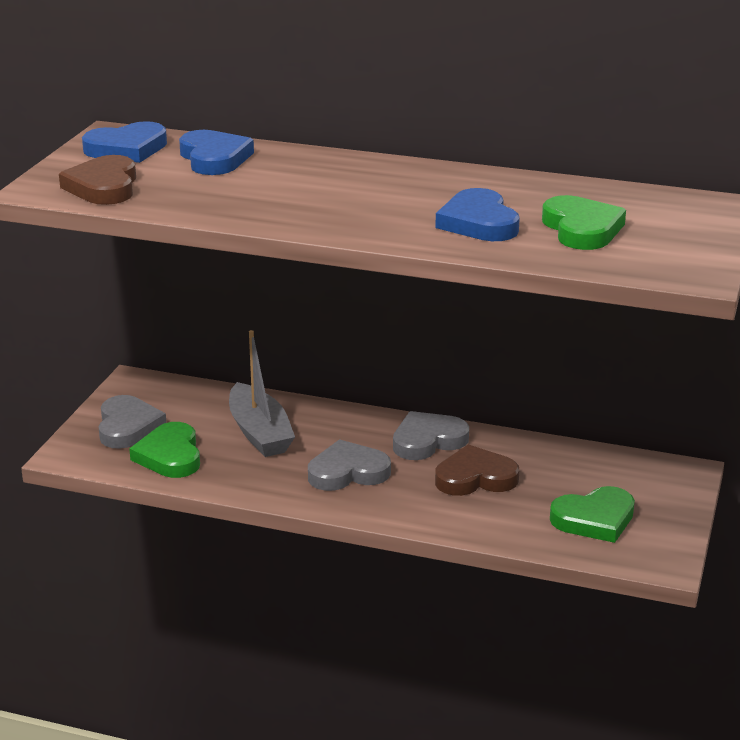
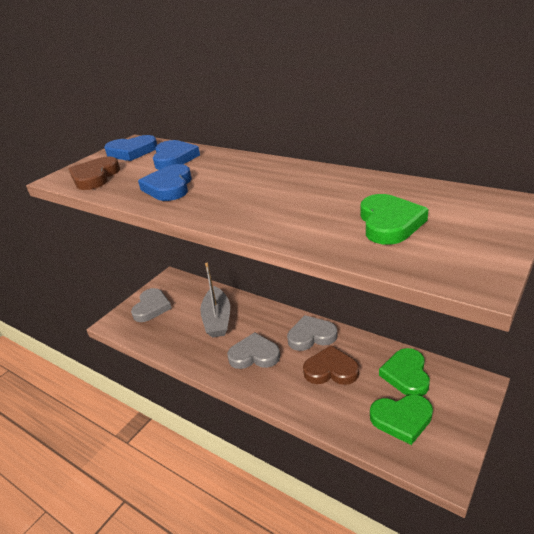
camera: 20 degrees right, 5 degrees up
green heart [129,422,200,478] -> green heart moved to [379,348,430,396]
blue heart [435,188,520,241] -> blue heart moved to [138,164,192,201]

